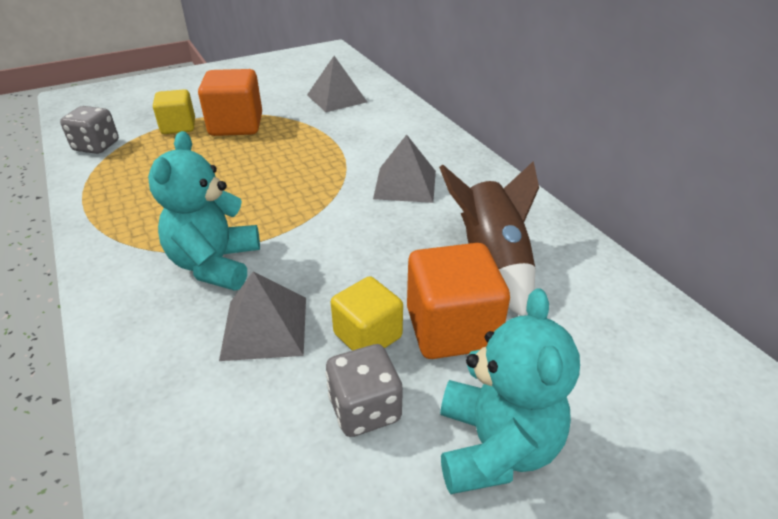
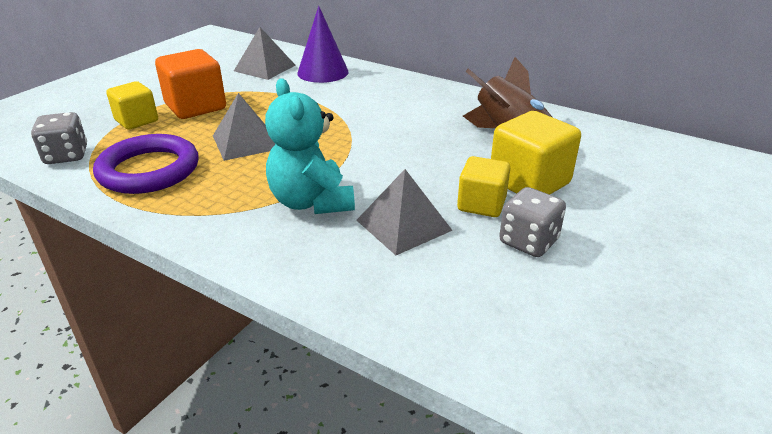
camera: 30 degrees left, 5 degrees down
grey pyramid [373,135,436,203] -> grey pyramid moved to [213,93,275,161]
orange cube [407,243,510,359] -> yellow cube [491,111,581,195]
turquoise teddy bear [440,288,580,494] -> none
none -> purple ring [93,134,199,194]
none -> purple cone [297,6,349,83]

